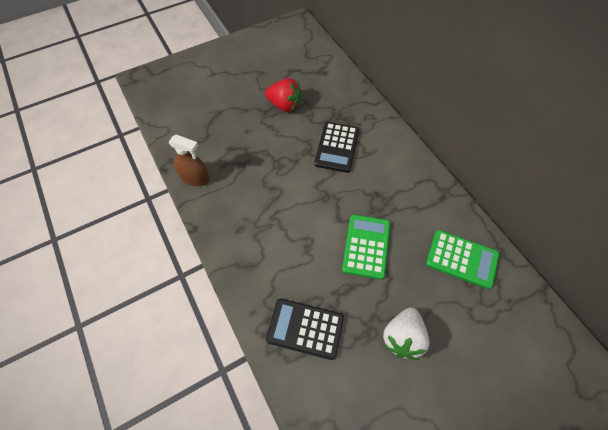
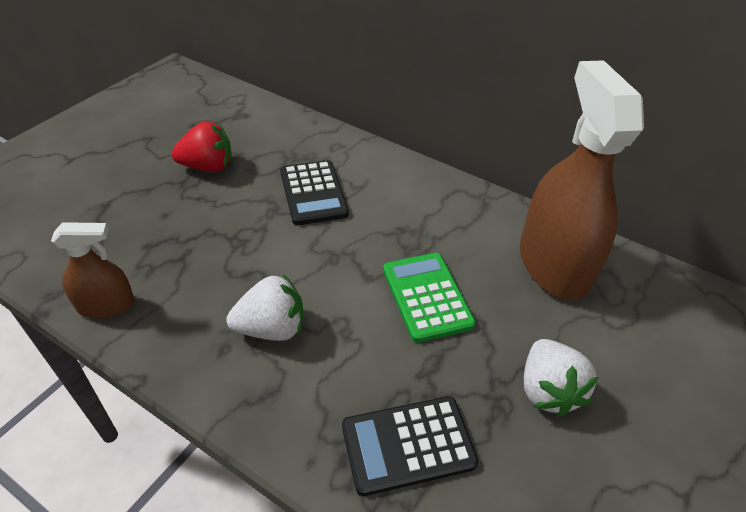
camera: 30 degrees left, 15 degrees down
green calculator [426,230,499,289] -> brown spray bottle [520,60,644,300]
none -> white strawberry [226,274,303,341]

